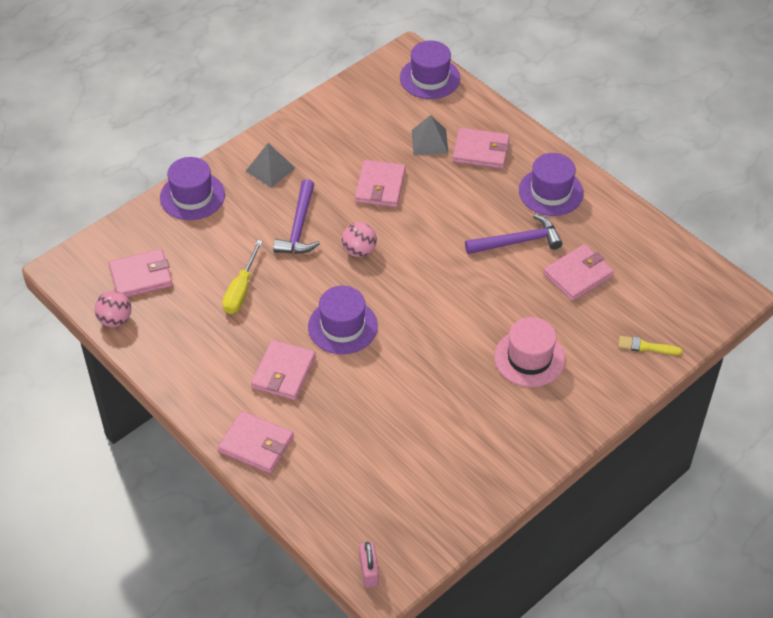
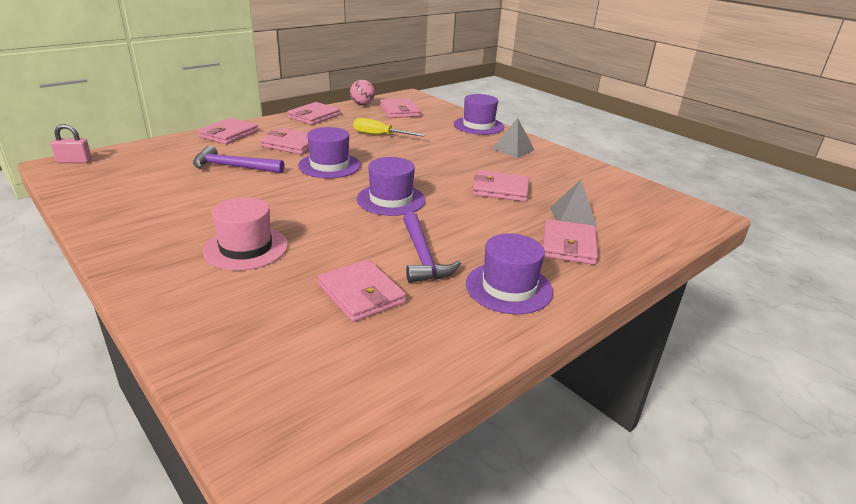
camera: 90 degrees right, 20 degrees down
purple hammer [273,179,320,254] -> purple hammer moved to [193,145,284,173]
pink ball [342,222,377,257] -> none
purple hat [400,41,460,99] -> purple hat moved to [357,157,425,216]
yellow brush [618,336,683,355] -> none
none -> pink wallet [287,102,340,125]

